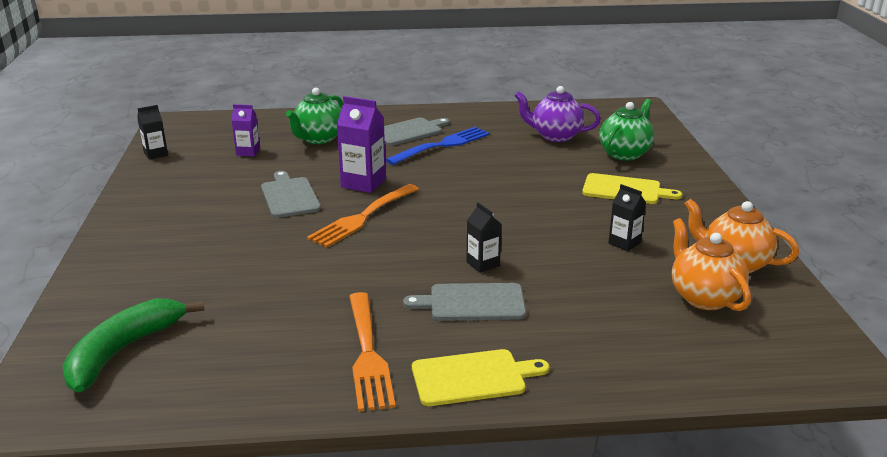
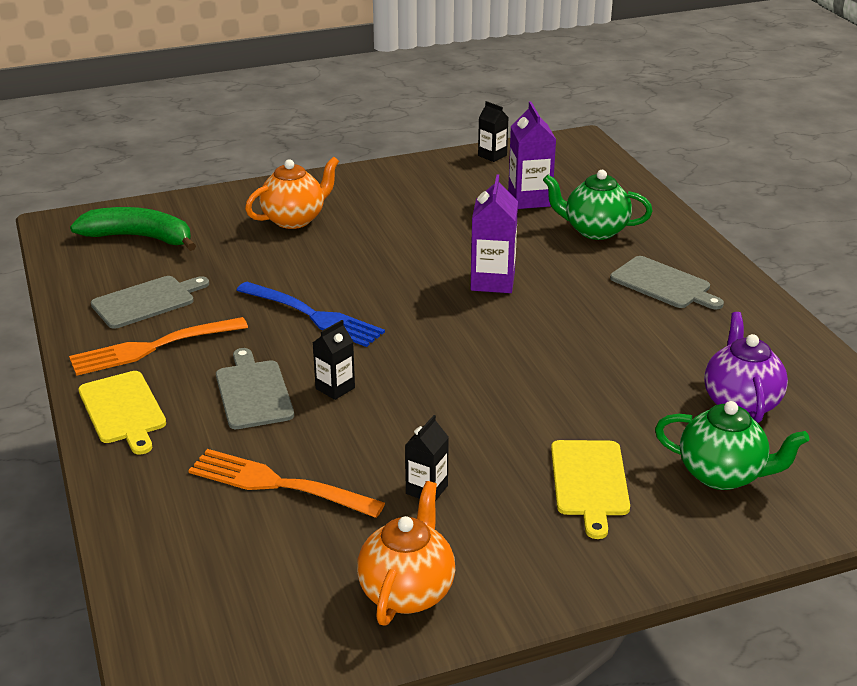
camera: 75 degrees right, 5 degrees up
purple carton [231,104,260,156] -> purple carton [508,101,556,209], size x1.65
grey cutting board [261,171,321,218] -> grey cutting board moved to [91,276,209,329]
orange fork [307,184,419,247] -> orange fork moved to [188,449,385,518]
blue fork [385,127,490,165] -> blue fork moved to [236,282,385,347]
orange teapot [672,218,751,311] -> orange teapot moved to [245,157,339,229]

